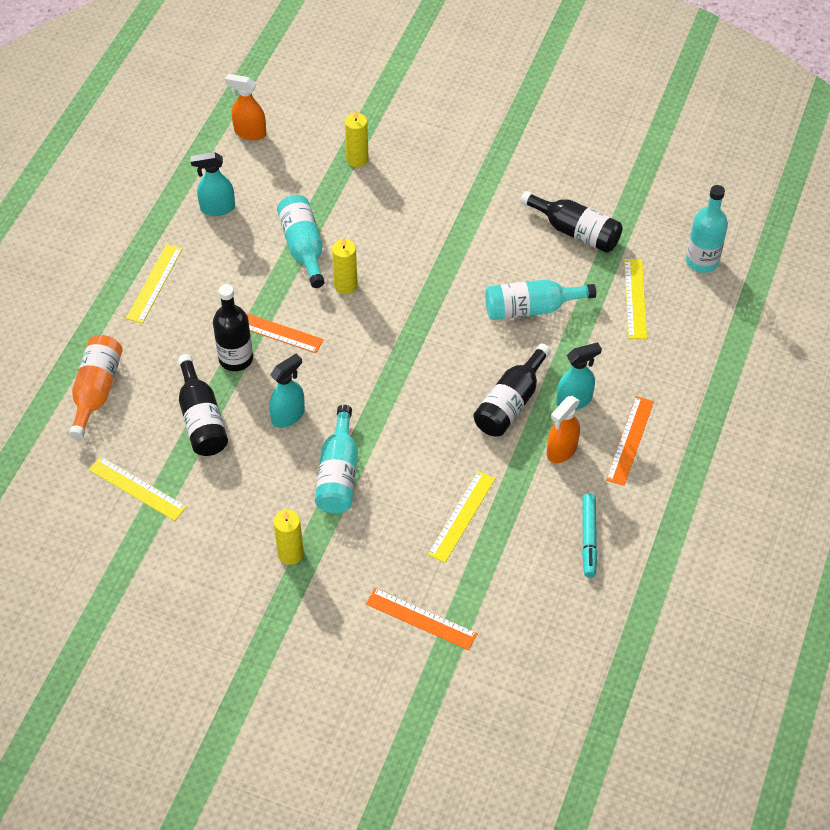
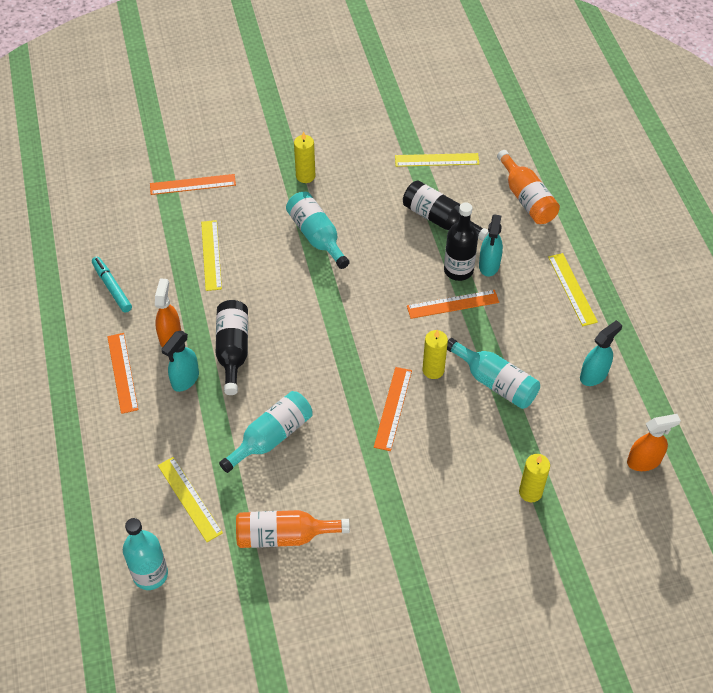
camera: 145 degrees right, 0 degrees up
turquoise spray bottle [269,354,305,428] -> turquoise spray bottle moved to [479,214,503,276]
black bottle [520,191,622,253] -> orange bottle [236,510,350,548]
none -> orange ruler [374,367,412,451]

